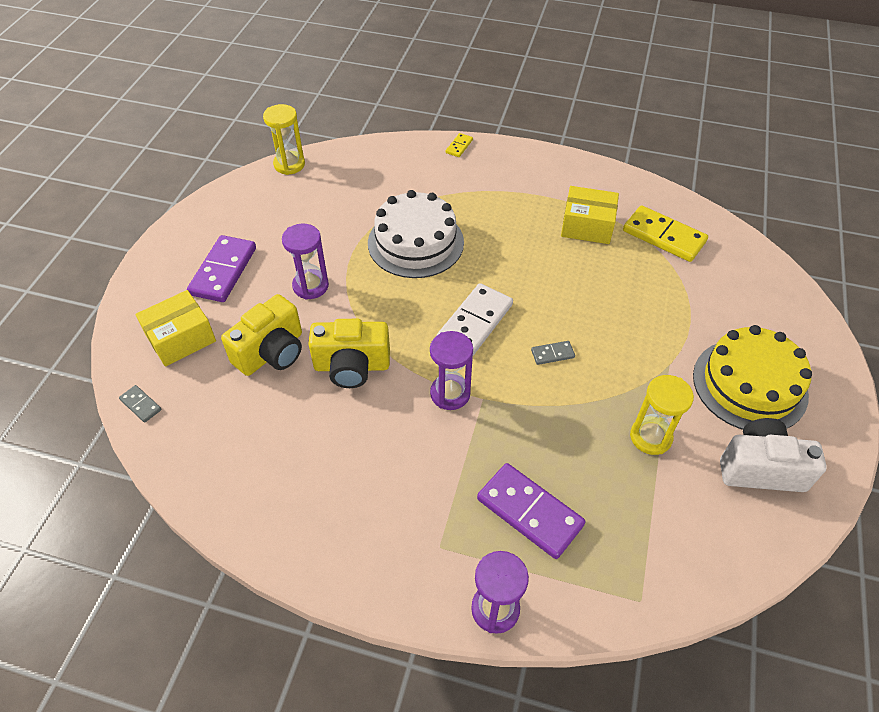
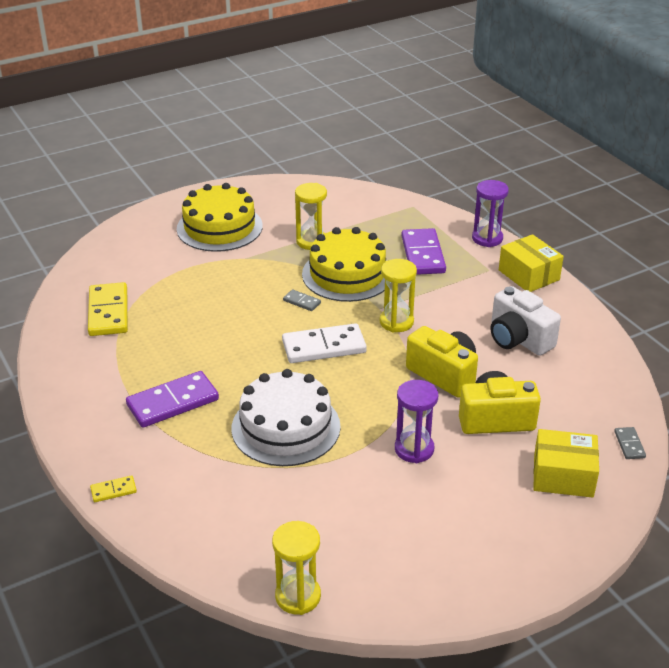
camera: 135 degrees left, 15 degrees down
purple domino [187,235,256,302] -> purple domino moved to [126,371,219,428]
purple hourglass [430,331,473,410] -> yellow hourglass [380,259,417,332]
yellow box [561,186,619,244] -> yellow box moved to [499,234,564,292]
white camera [720,418,827,492] -> white camera moved to [490,286,561,356]
none -> yellow cake [302,227,386,302]

